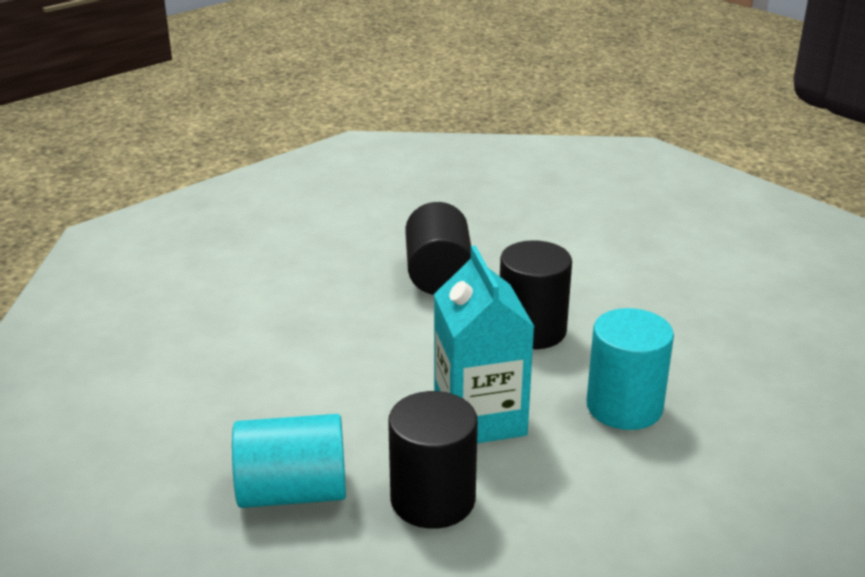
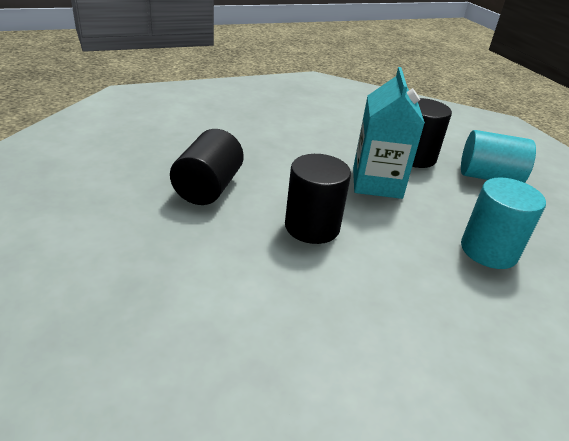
camera: 165 degrees left, 5 degrees up
black cylinder [405,202,471,295] -> black cylinder moved to [170,129,244,205]
turquoise cylinder [587,308,674,430] -> turquoise cylinder moved to [461,178,546,269]

